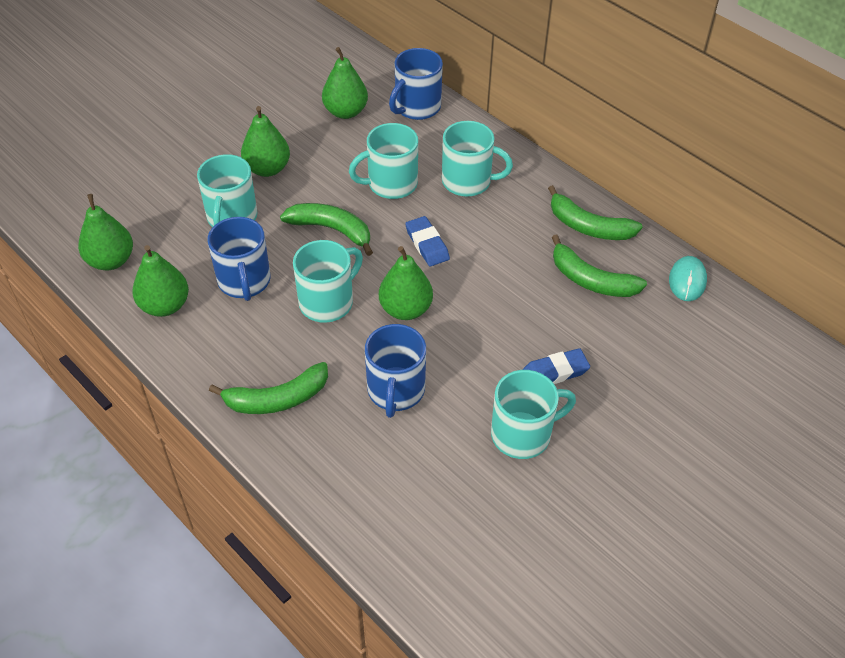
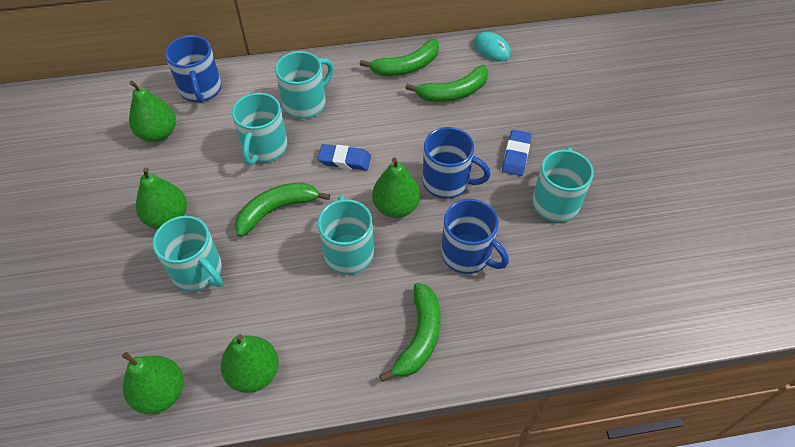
camera: 55 degrees left, 5 degrees up
blue mug [208,217,271,301] -> blue mug moved to [423,127,491,199]

